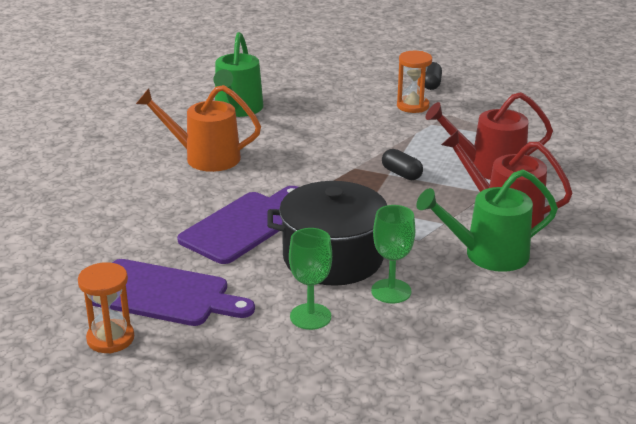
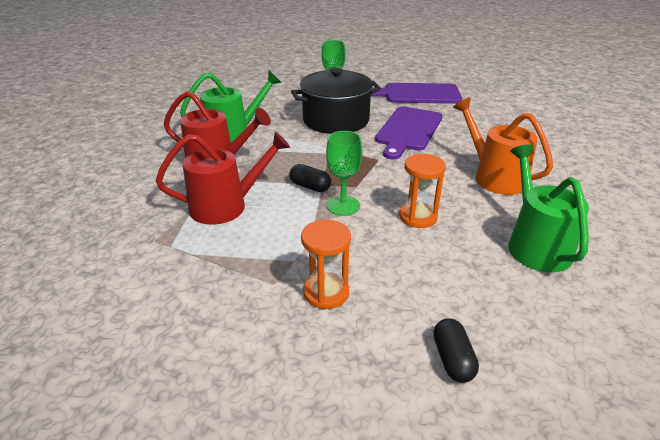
camera: 165 degrees right, 5 degrees up
orange hourglass [78,262,134,354] -> orange hourglass moved to [399,154,446,228]
orange watering can [136,85,261,172] -> orange watering can turned 120 degrees counterclockwise [453,97,553,195]
green goblet [371,205,415,303] -> green goblet moved to [326,131,363,216]
black capsule [425,62,442,90] -> black capsule moved to [433,318,479,383]

